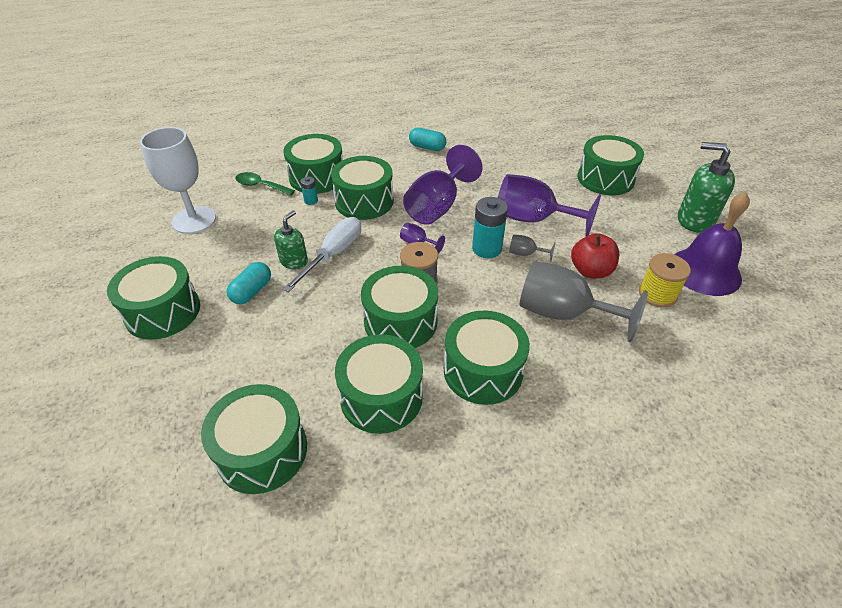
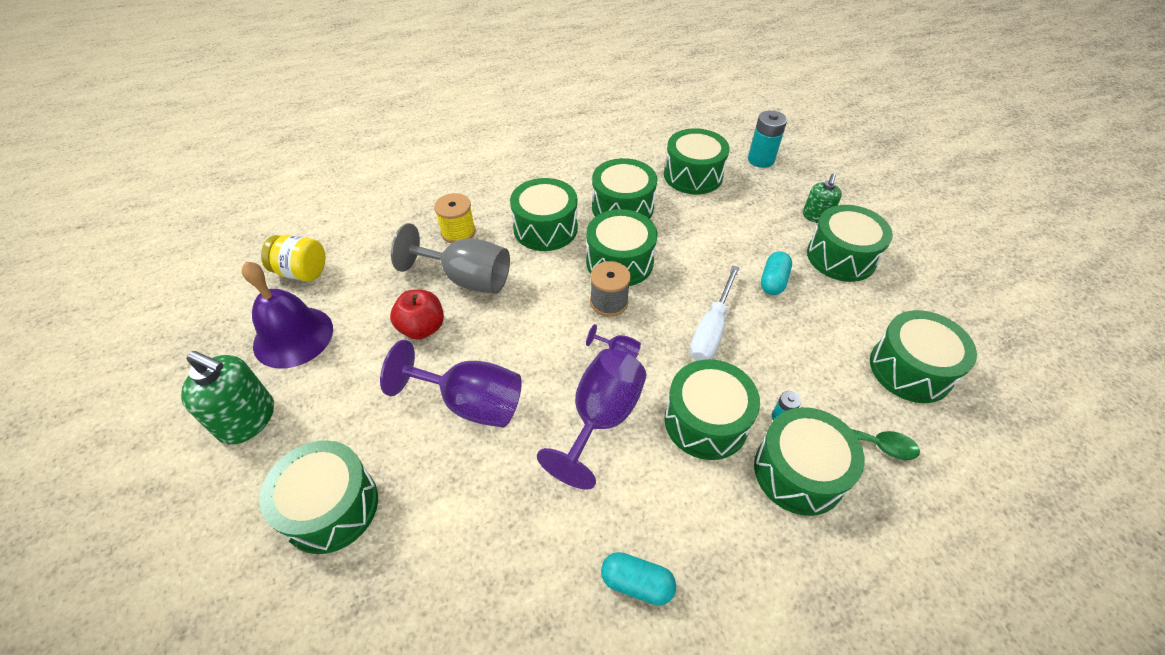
camera: 175 degrees right, 5 degrees up
white goblet [140,127,216,234] -> green drum [870,310,977,403]
green soap dispenser [274,210,308,269] -> green soap dispenser moved to [803,174,842,223]
turquoise battery [472,197,508,258] -> turquoise battery moved to [748,110,787,168]
grey goblet [509,235,556,262] -> none
yellow spool [639,253,691,307] -> yellow spool moved to [434,193,476,243]
none -> yellow jar [261,235,325,281]

